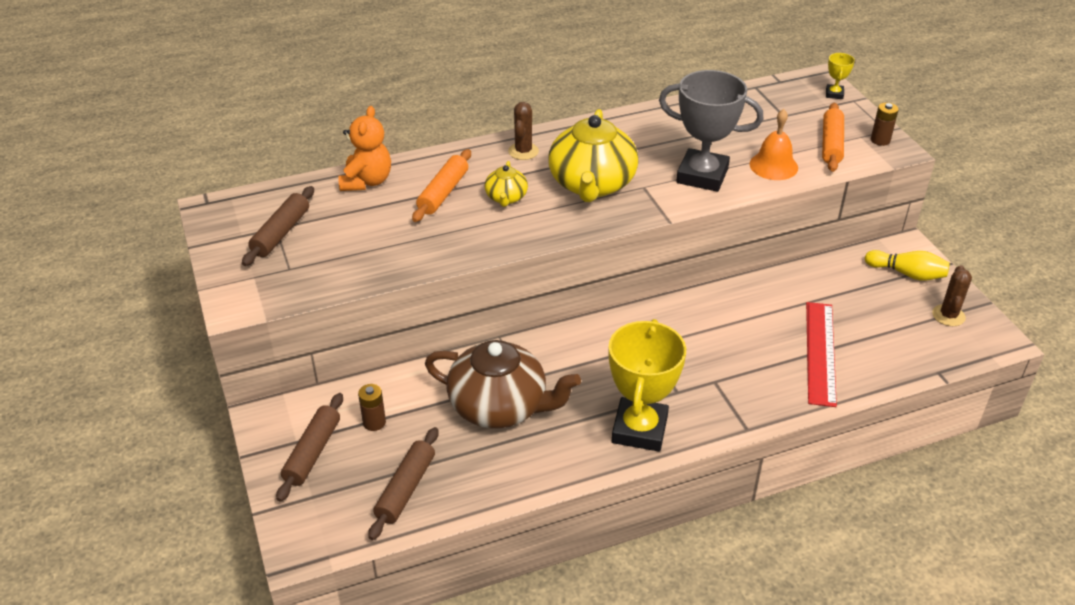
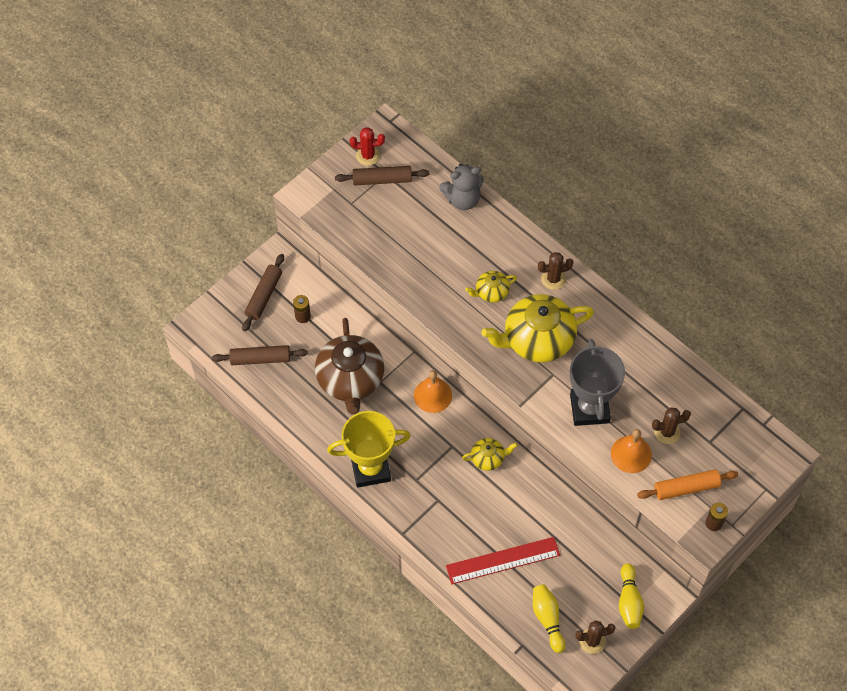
camera: 65 degrees right, 20 degrees up
brown rolling pin [276,393,343,502] -> brown rolling pin turned 60 degrees counterclockwise [242,254,284,331]
orange teddy bear [338,106,391,191] -> grey teddy bear [439,164,484,210]
orange rolling pin [412,149,471,222] -> none
yellow trophy [826,53,855,99] -> none
none -> red cactus [350,127,385,166]
none -> orange bell [414,370,452,413]
none -> yellow teapot [462,438,518,471]
none -> yellow bowling pin [533,584,565,653]
none -> brown cactus [652,407,691,444]

